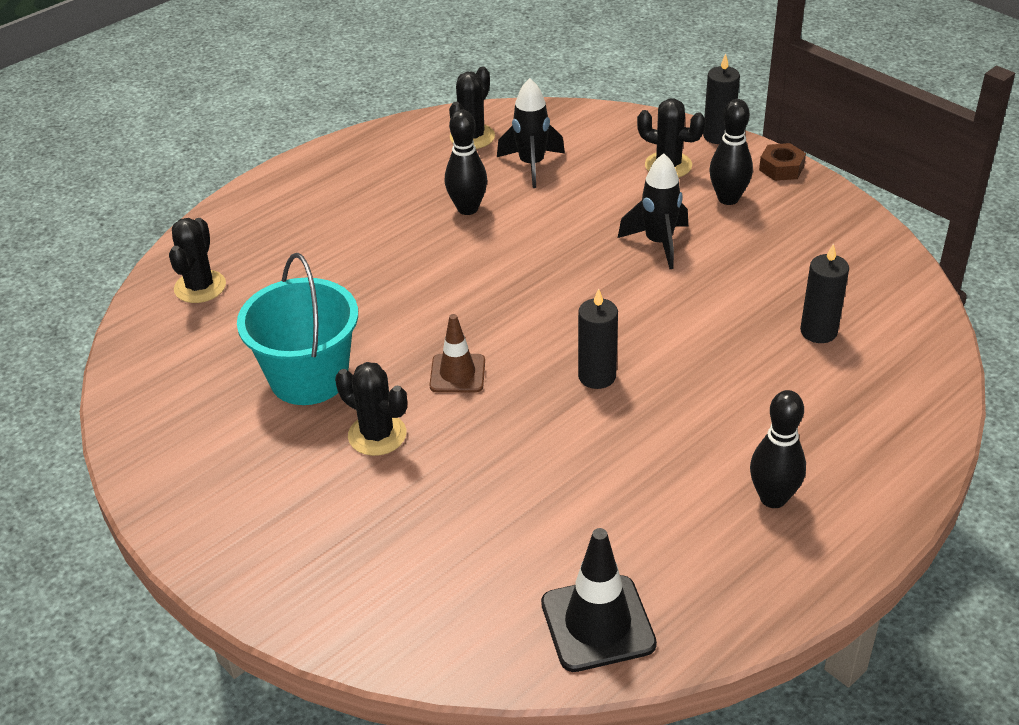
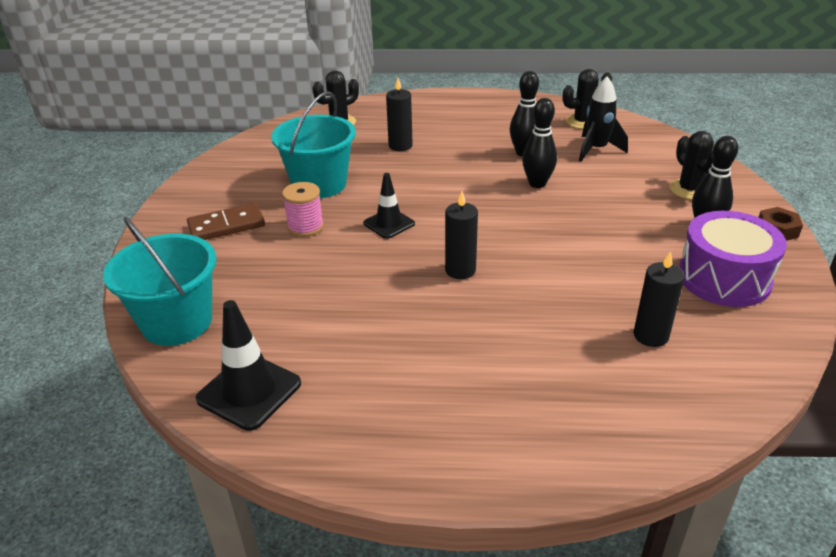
camera: 45 degrees right, 5 degrees down
black cactus [335,362,407,456] -> pink spool [282,182,324,237]
brown traffic cone [430,314,485,393] -> black traffic cone [363,173,415,239]
black rocket [618,153,688,269] -> none
black candle [703,54,740,144] -> black candle moved to [386,78,413,151]
black bowling pin [750,390,806,508] -> black bowling pin moved to [522,98,557,188]
none -> turquoise bucket [103,217,216,346]
none -> brown domino [187,203,265,240]
none -> purple drum [679,211,787,307]

